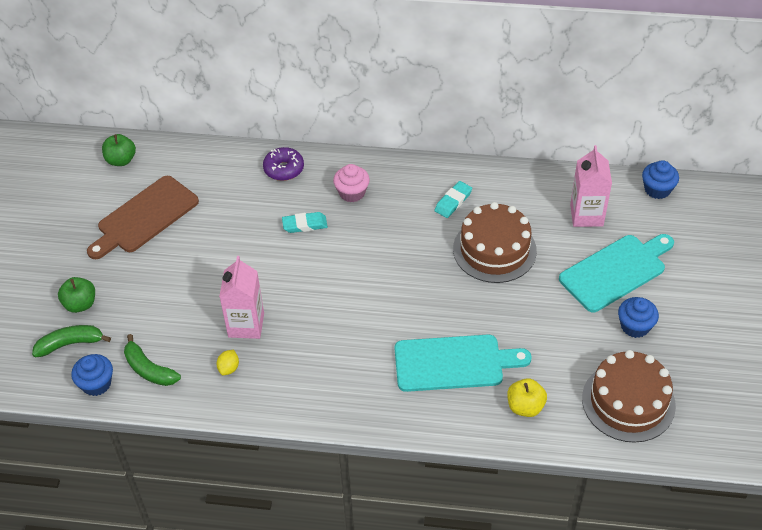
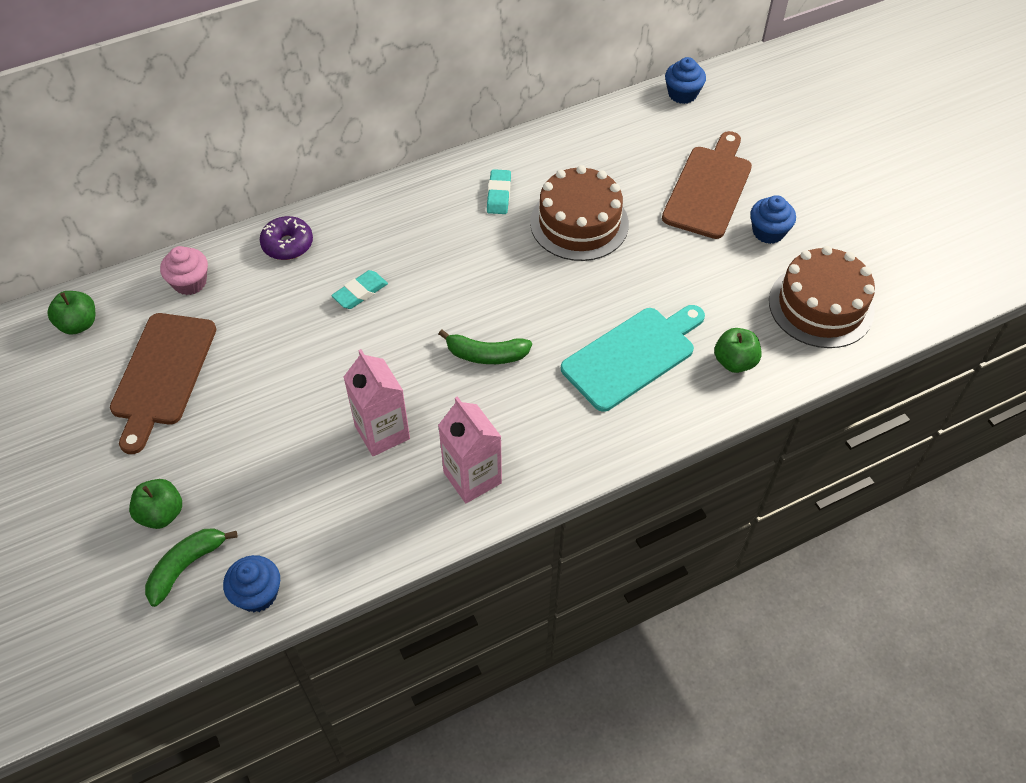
camera: 35 degrees left, 5 degrees up
green banana [124,334,181,386] -> green banana moved to [439,330,532,364]
yellow lemon [217,350,239,375] -> none
pink cupcake [333,164,370,202] -> pink cupcake moved to [160,246,208,295]
yellow apple [507,378,547,417] -> green apple [714,328,762,373]
turquoise cutting board [559,234,674,312] -> brown cutting board [662,131,752,239]
pink carton [570,145,612,227] -> pink carton moved to [438,396,502,503]

